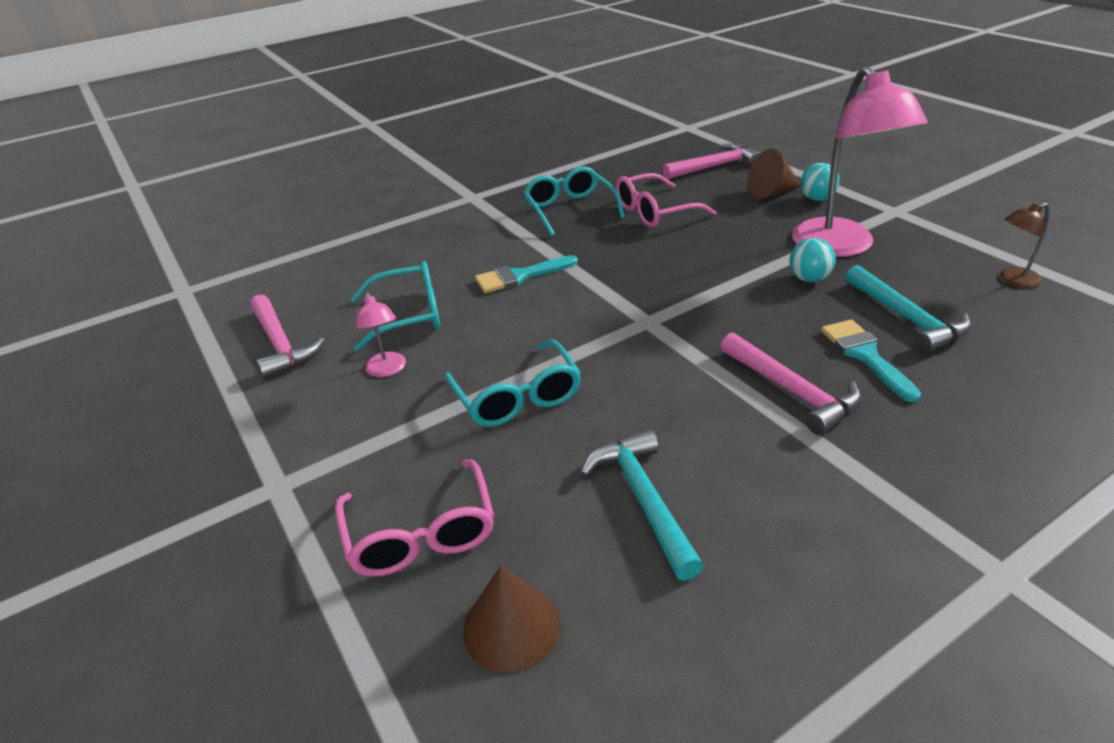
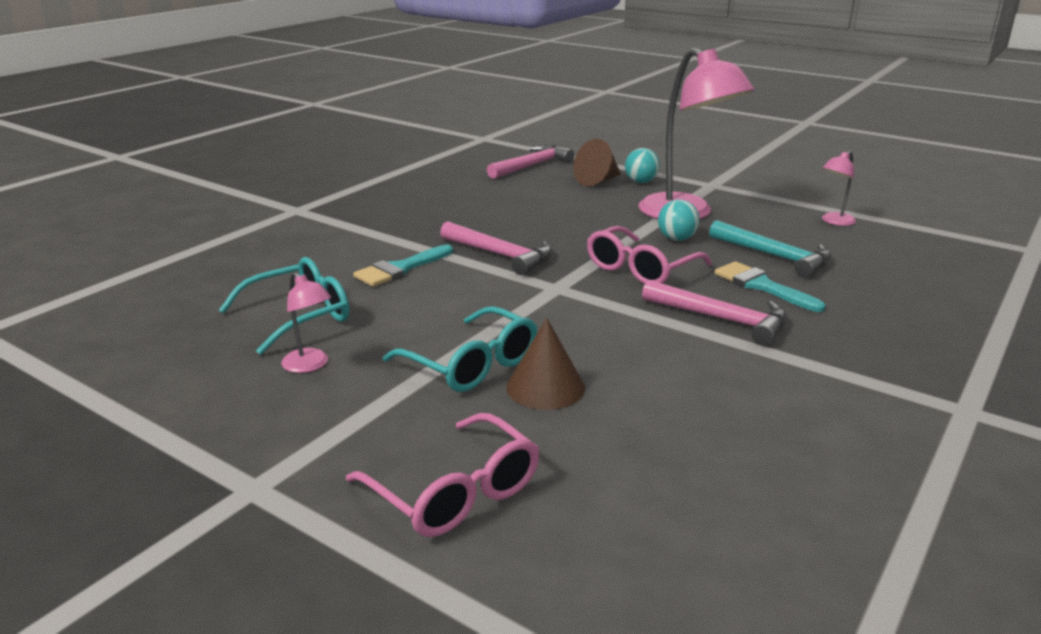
camera: 25 degrees left, 10 degrees down
pink hammer [250,294,325,379] -> pink hammer moved to [440,221,552,275]
brown cone [463,566,560,673] -> brown cone moved to [506,318,585,410]
turquoise glasses [523,166,625,236] -> none
turquoise hammer [581,429,704,581] -> none
pink glasses [616,173,717,227] -> pink glasses moved to [587,226,712,284]
brown lamp [1000,203,1050,288] -> pink lamp [822,151,856,226]

